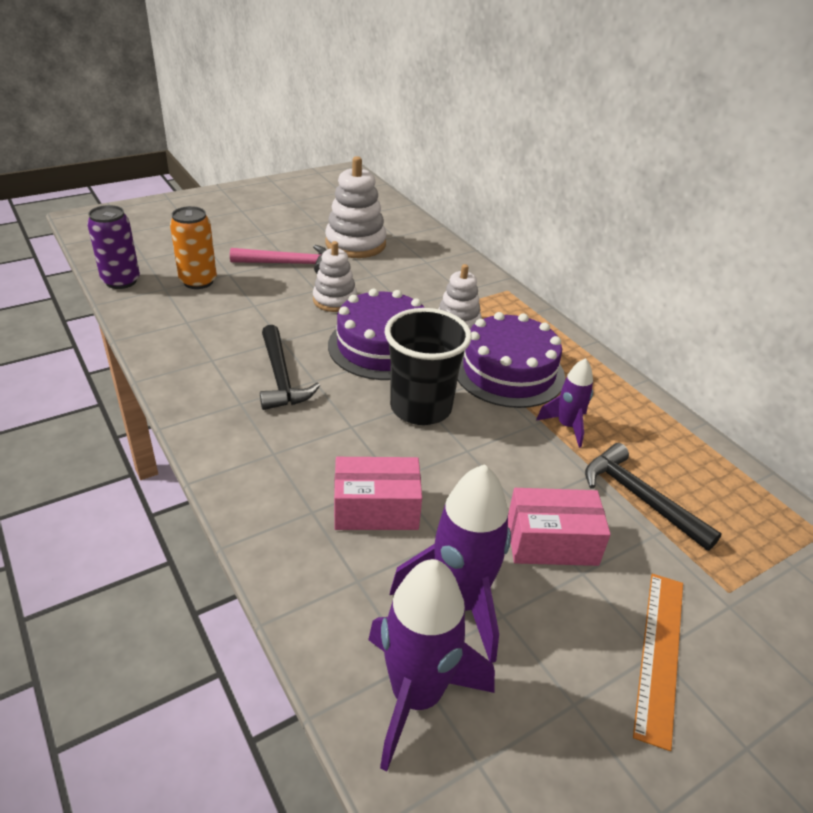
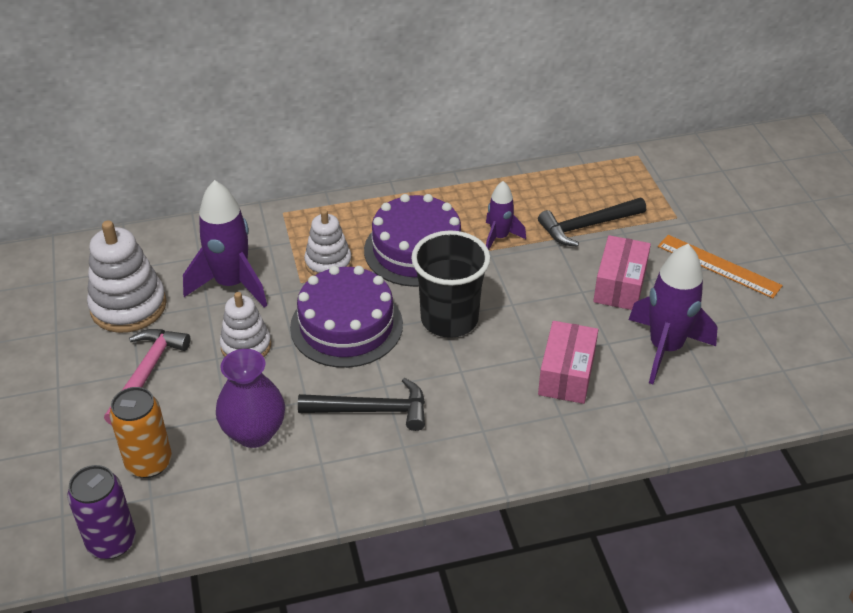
camera: 70 degrees left, 5 degrees up
purple rocket [368,559,495,771] -> purple rocket moved to [183,180,267,308]
none -> purple vase [216,349,285,448]

